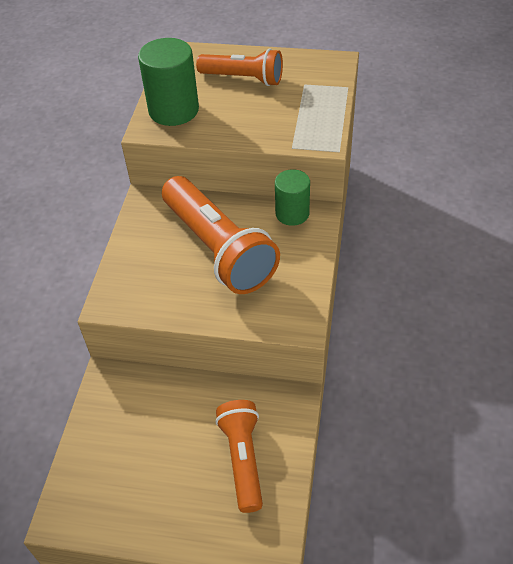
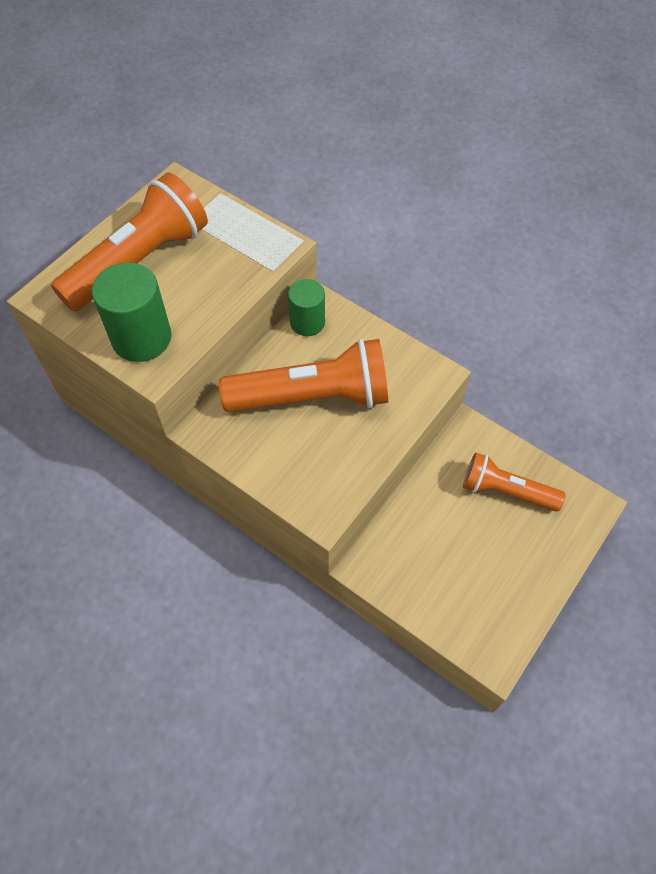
camera: 65 degrees left, 10 degrees up
orange flashlight [196,49,283,86] -> orange flashlight [51,172,208,311], size x1.64

